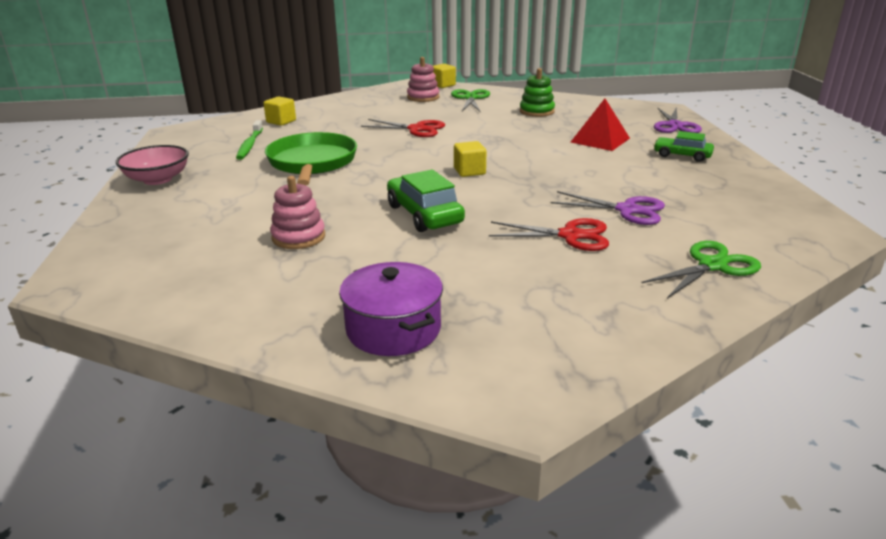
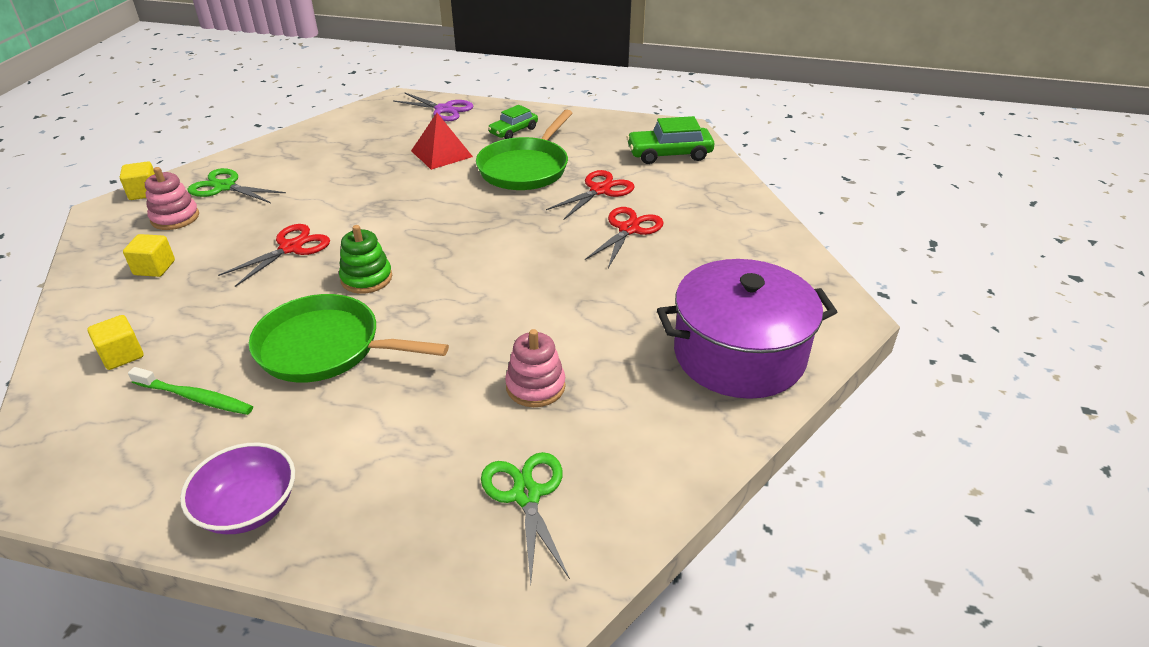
camera: 70 degrees left, 10 degrees up
pink bowl [116,145,189,185] -> purple bowl [180,443,295,534]
purple pot [339,262,443,356] -> purple pot [657,259,837,399], size x1.62
green car [387,169,465,232] -> green car moved to [626,116,714,164]
yellow cube [454,141,486,177] -> yellow cube moved to [123,234,175,277]
green stacking toy [520,68,555,117] -> green stacking toy moved to [339,225,392,294]
purple scissors [551,191,665,225] -> red scissors [546,170,634,220]
green scissors [641,241,761,299] -> green scissors moved to [481,452,570,584]
none -> green pan [476,110,572,190]

